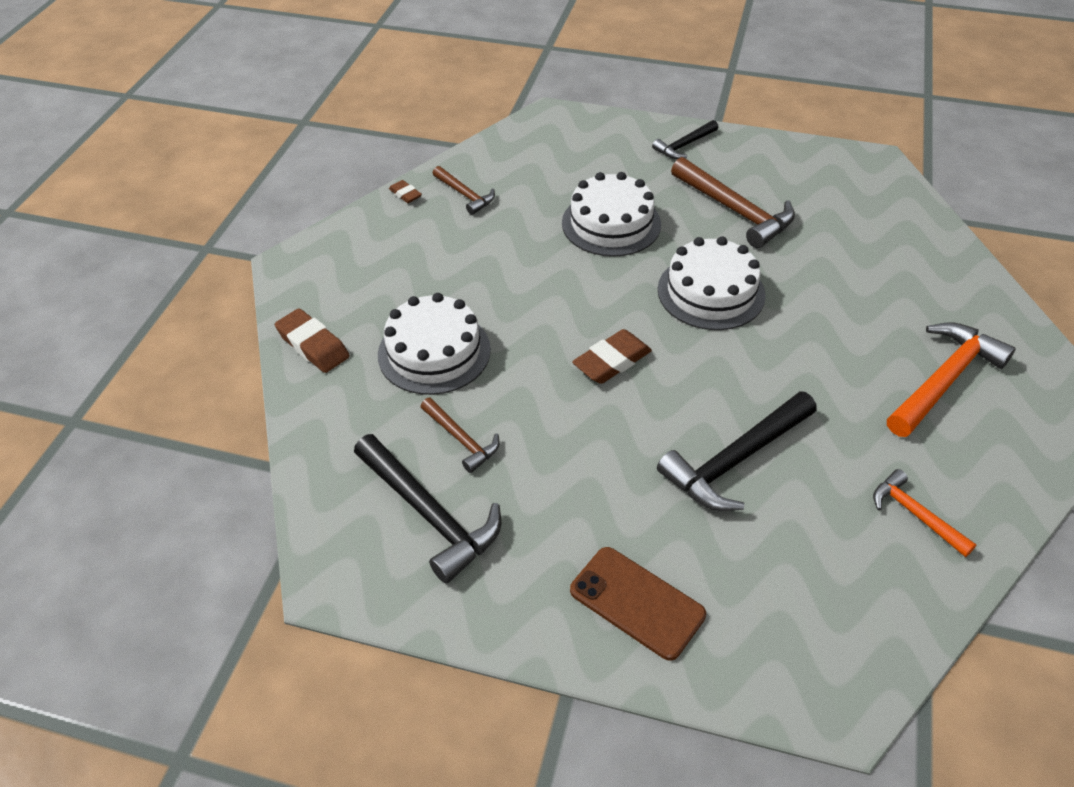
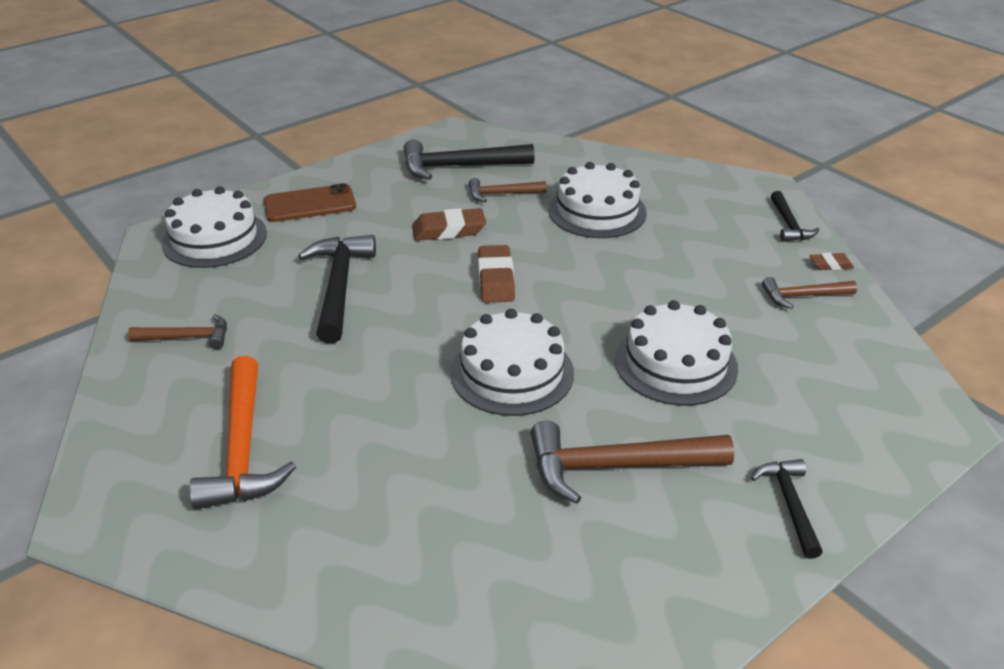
camera: 125 degrees right, 10 degrees down
brown eraser [275,308,350,373] -> brown eraser moved to [412,208,486,241]
orange hammer [873,469,977,557] -> brown hammer [128,314,227,349]
none -> white cake [162,186,267,268]
none -> black hammer [771,191,820,242]

